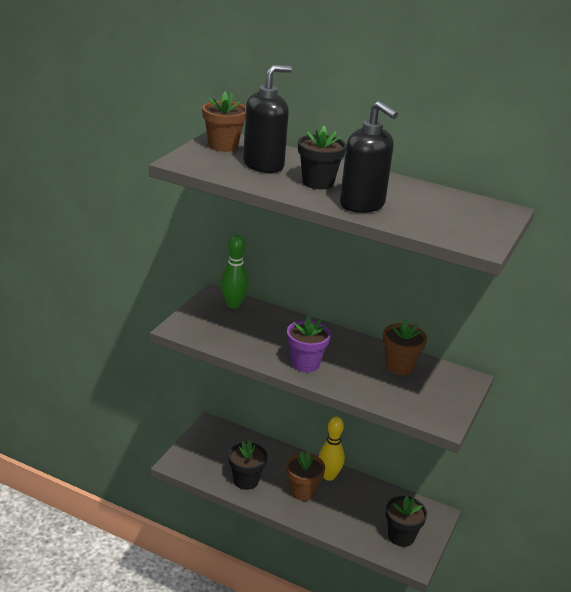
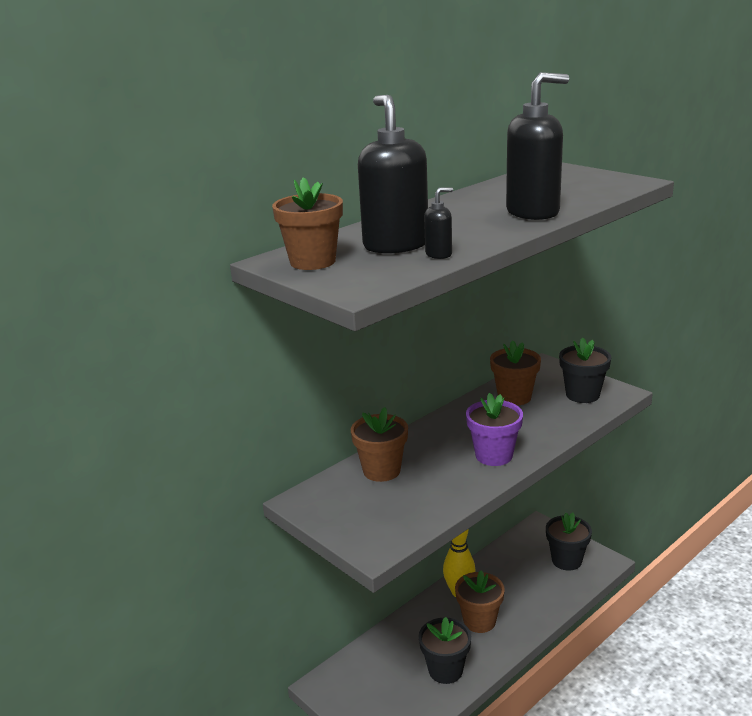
camera: 65 degrees left, 5 degrees down
green bowling pin [221,235,249,309] -> none
black flower pot [298,126,346,189] -> black flower pot moved to [559,338,611,403]
none -> brown flower pot [351,407,408,482]
none -> black soap dispenser [424,188,453,259]

